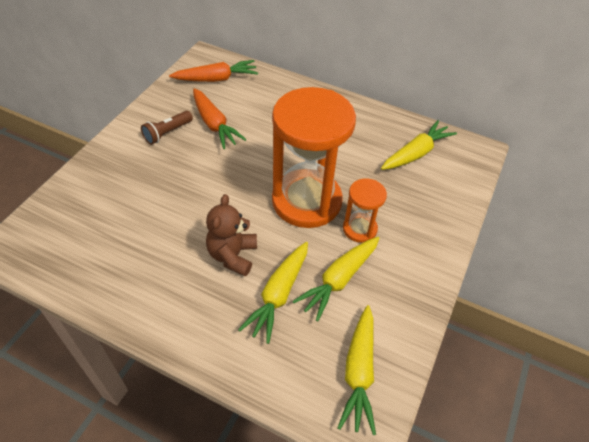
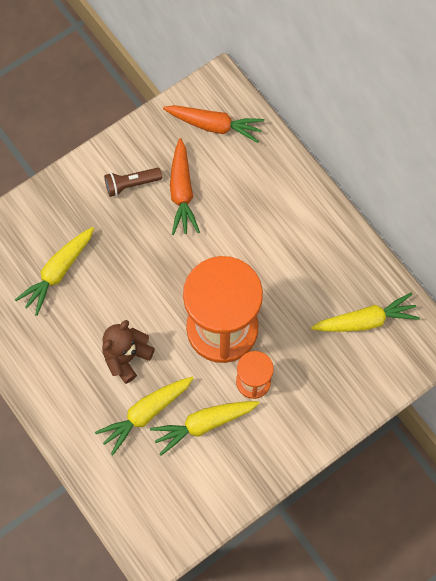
camera: 30 degrees right, 20 degrees up
yellow carrot [338,305,376,435] -> yellow carrot moved to [15,227,94,316]

